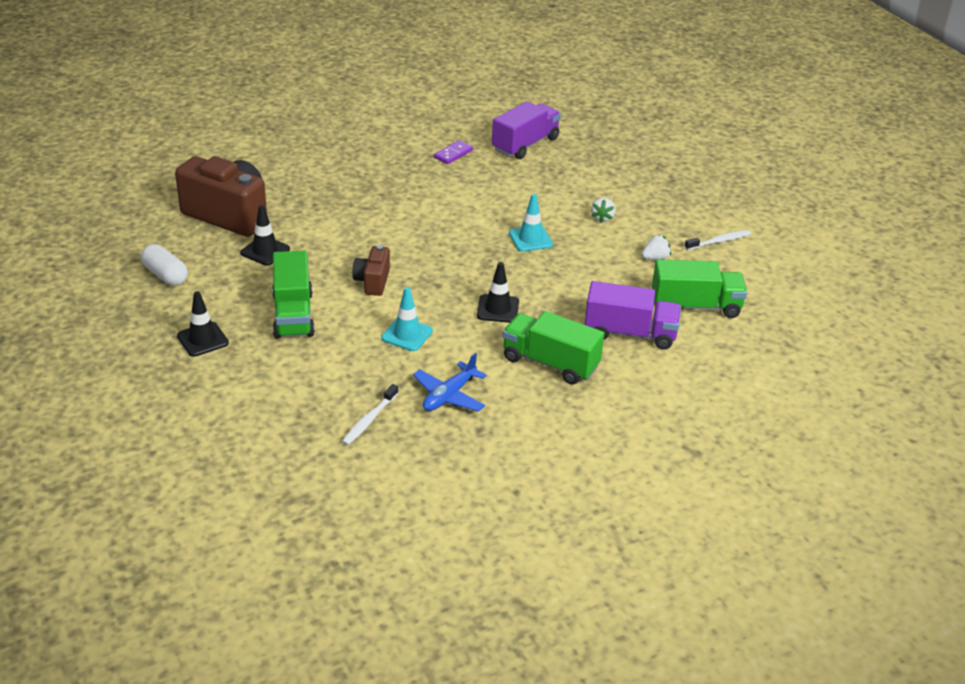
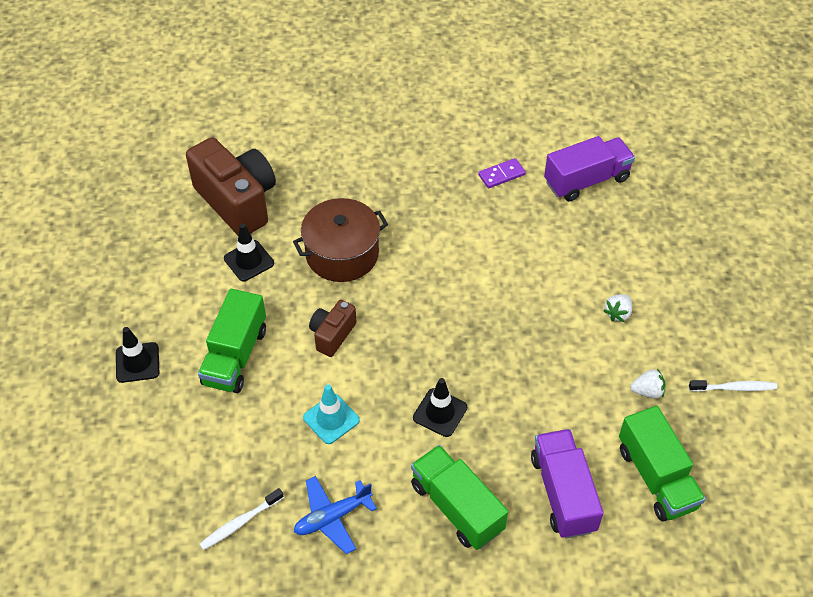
camera: 25 degrees right, 15 degrees up
white capsule [141,244,188,286] -> none
turquoise traffic cone [509,194,553,252] -> none
purple truck [585,281,681,350] -> purple truck turned 135 degrees counterclockwise [531,429,603,539]
green truck [652,259,747,318] -> green truck turned 45 degrees clockwise [619,406,706,521]
none -> brown pot [293,198,388,282]

